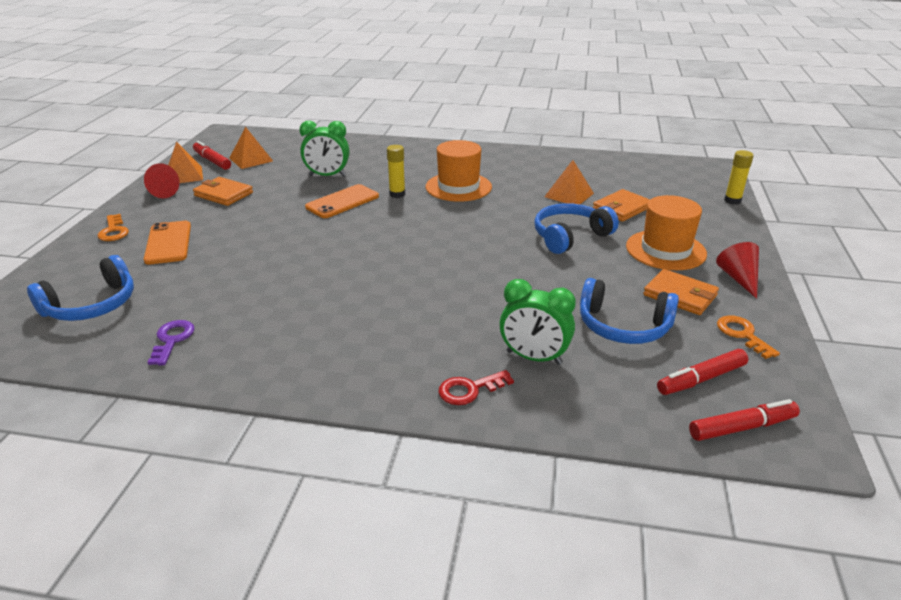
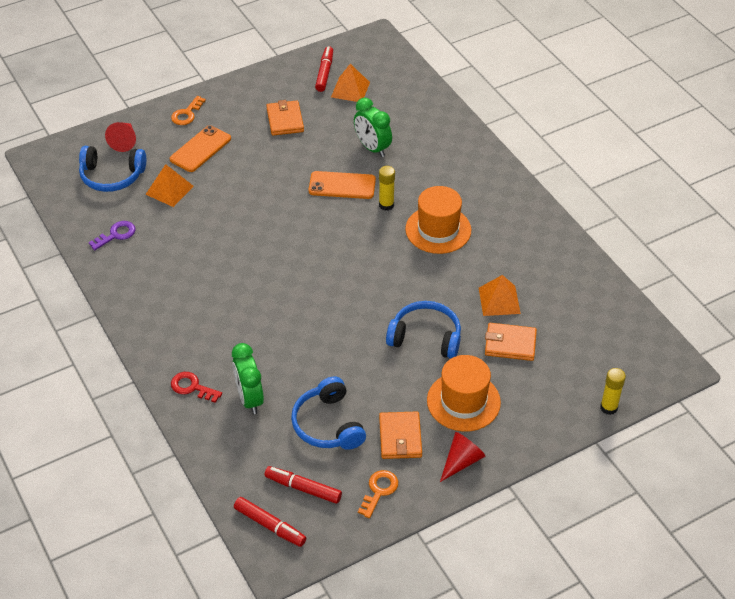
camera: 50 degrees right, 15 degrees up
red cone [144,164,179,198] -> red cone moved to [105,122,136,152]
orange pyramid [168,141,203,183] -> orange pyramid moved to [145,164,194,207]

